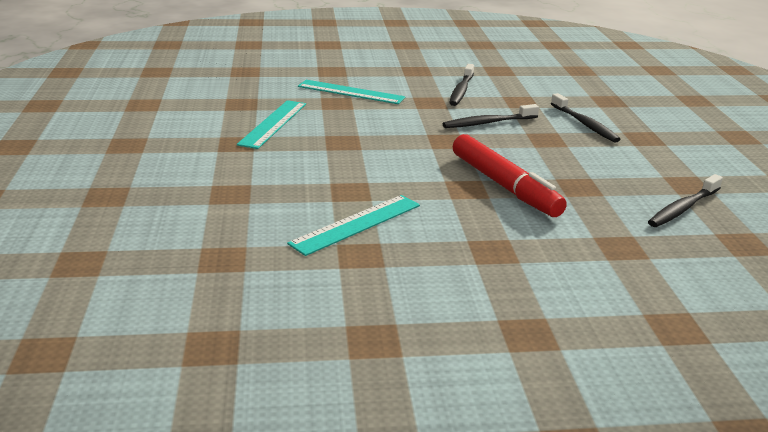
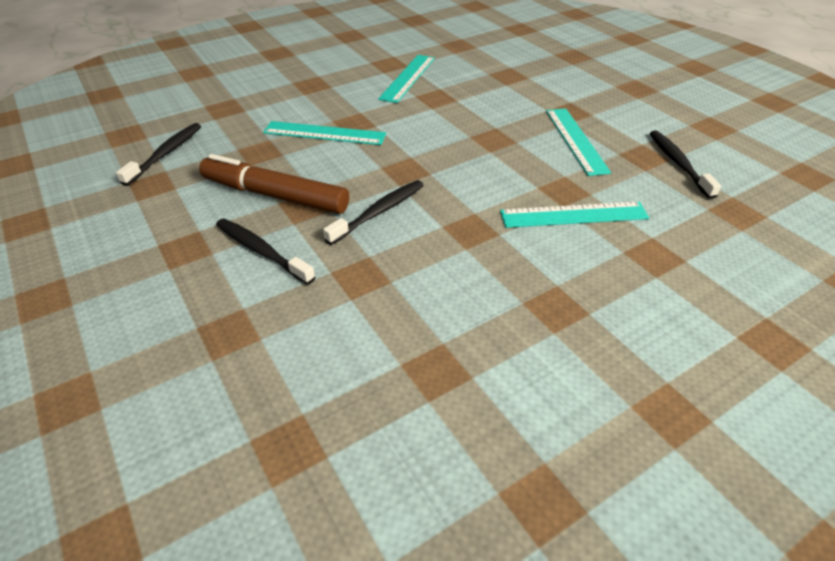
camera: 155 degrees right, 15 degrees up
black toothbrush [449,64,474,106] -> black toothbrush moved to [650,130,721,199]
red marker [453,134,567,217] -> turquoise ruler [263,121,386,145]
none -> brown marker [199,154,349,214]

